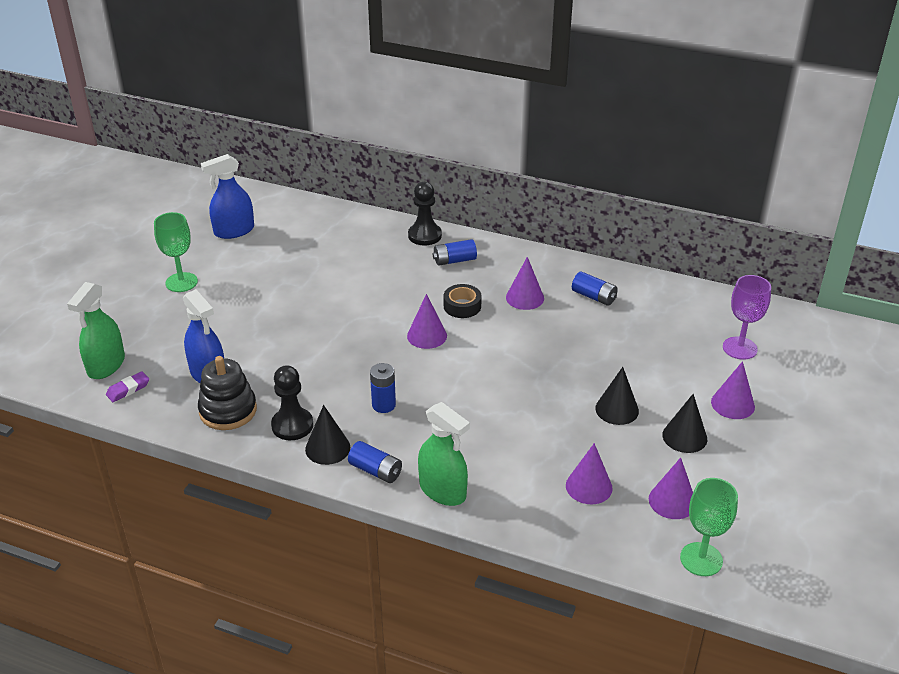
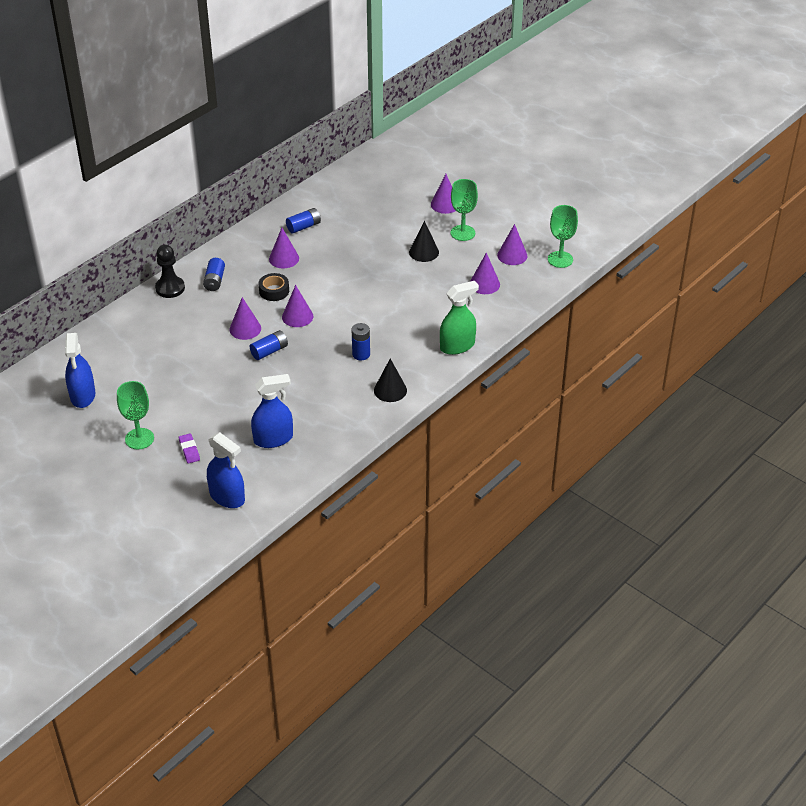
camera: 70 degrees left, 5 degrees up
green spray bottle [67,282,125,379] -> blue spray bottle [207,432,245,508]
purple eraser [106,371,149,402] -> purple eraser moved to [179,433,200,464]
black stacking toy [198,356,257,430] -> none
black pawn [271,365,313,440] -> none
blue battery [348,441,402,483] -> blue battery moved to [250,330,288,360]
black cone [662,394,707,453] -> green goblet [451,179,478,241]
purple goblet [723,275,771,360] -> none
none -> purple cone [229,297,261,340]

